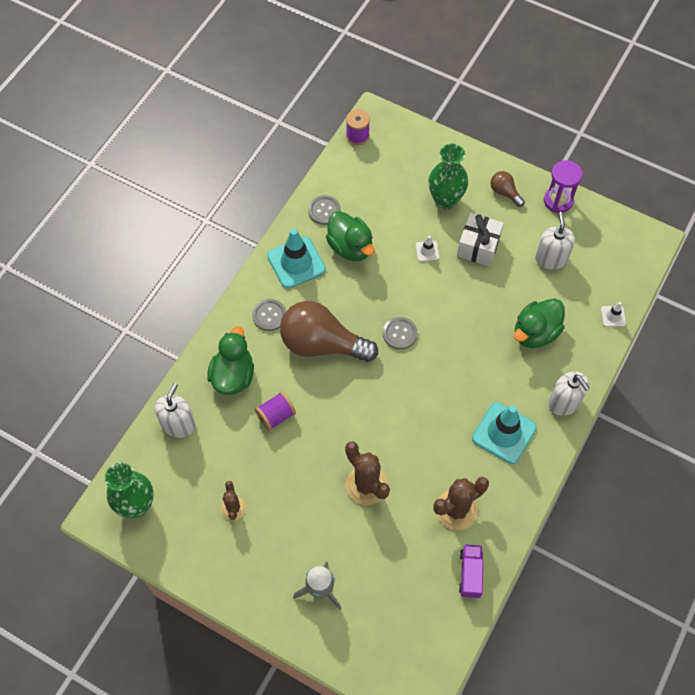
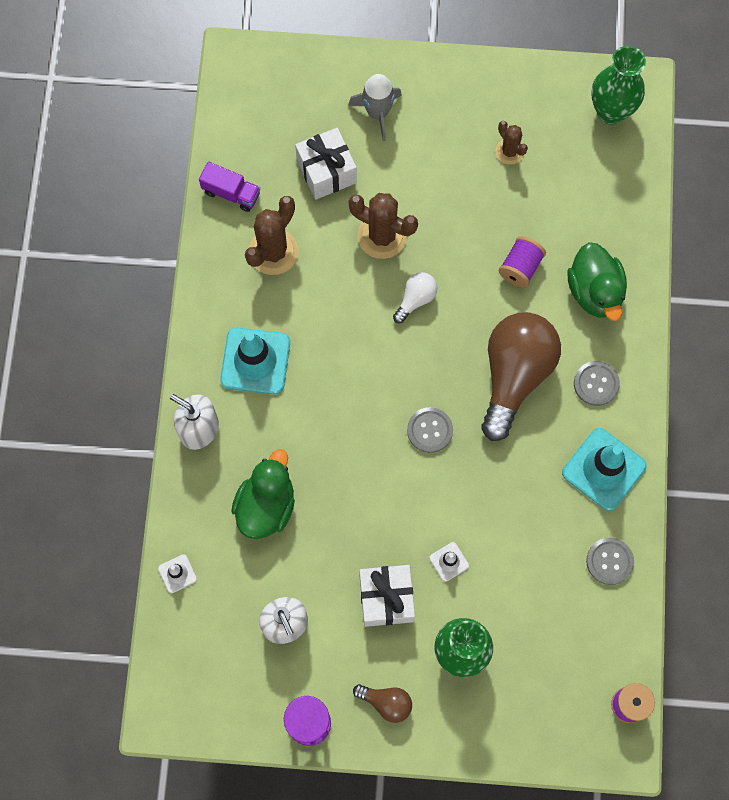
camera: 155 degrees right, 10 degrees up
white soap dispenser [155,383,195,438] -> none
brown light bulb [280,301,378,362] -> brown light bulb turned 60 degrees counterclockwise [481,312,561,441]
green duck [326,211,375,261] -> none
purple truck [459,544,483,598] -> purple truck turned 45 degrees counterclockwise [199,161,260,212]
none -> white gift [295,128,357,200]
none -> white light bulb [393,272,437,323]

